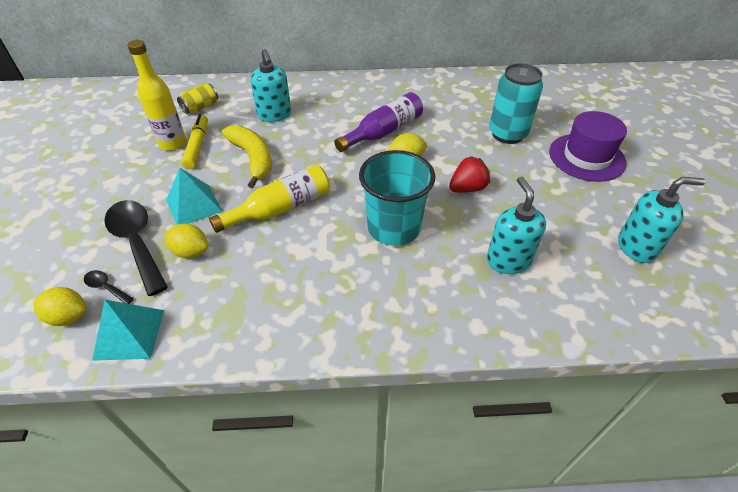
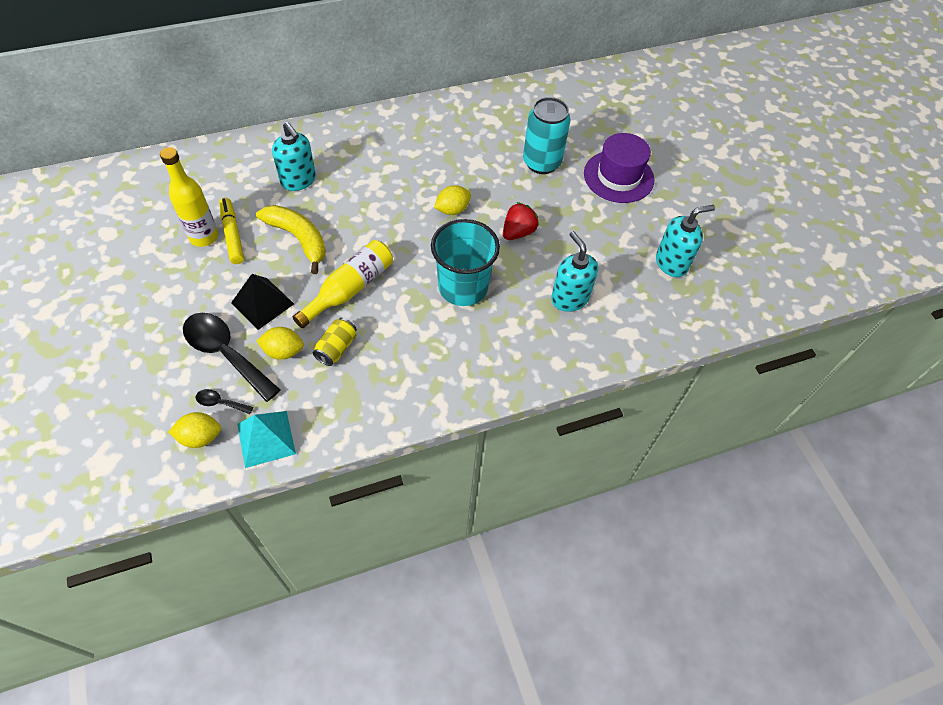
camera: 20 degrees left, 10 degrees up
turquoise pyramid [166,168,223,225] -> black pyramid [231,274,294,330]
yellow can [177,83,218,114] -> yellow can moved to [313,318,357,366]
purple bottle [334,92,423,152] -> none

